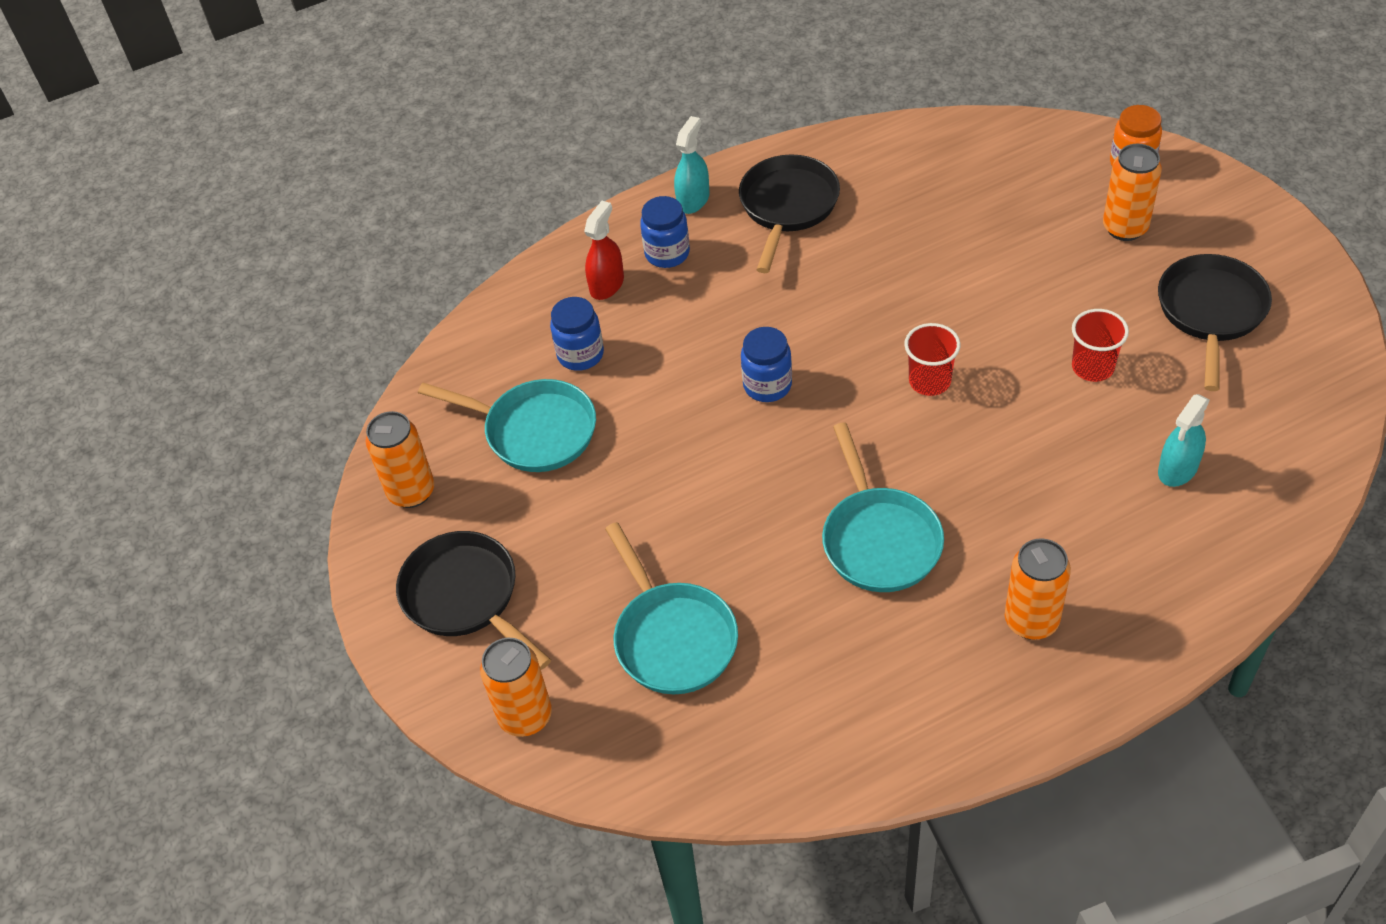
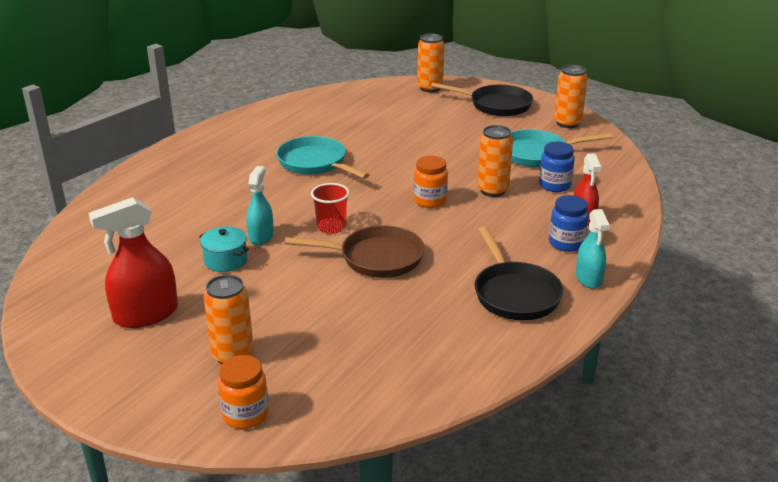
camera: 145 degrees right, 20 degrees down
turquoise pan [605,522,738,694] -> none
blue jar [741,327,792,402] -> orange jar [414,156,448,208]
orange can [1005,538,1071,640] -> orange can moved to [477,125,513,197]
red cup [1072,309,1129,382] -> turquoise pot [199,226,249,272]
black pan [1158,254,1272,391] -> red spray bottle [88,197,178,328]
turquoise spray bottle [1158,394,1210,487] -> turquoise spray bottle moved to [247,166,274,245]
none -> brown pan [284,225,425,278]

